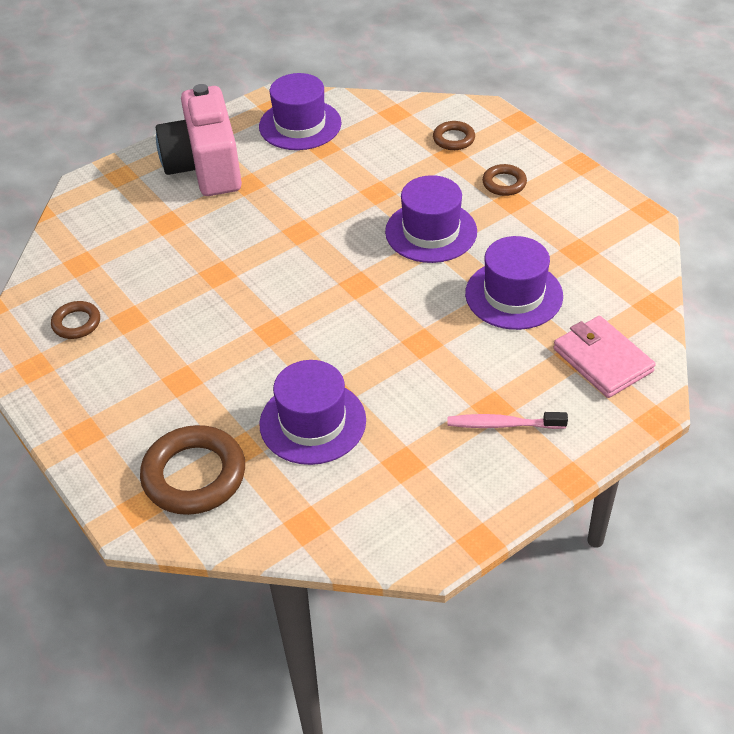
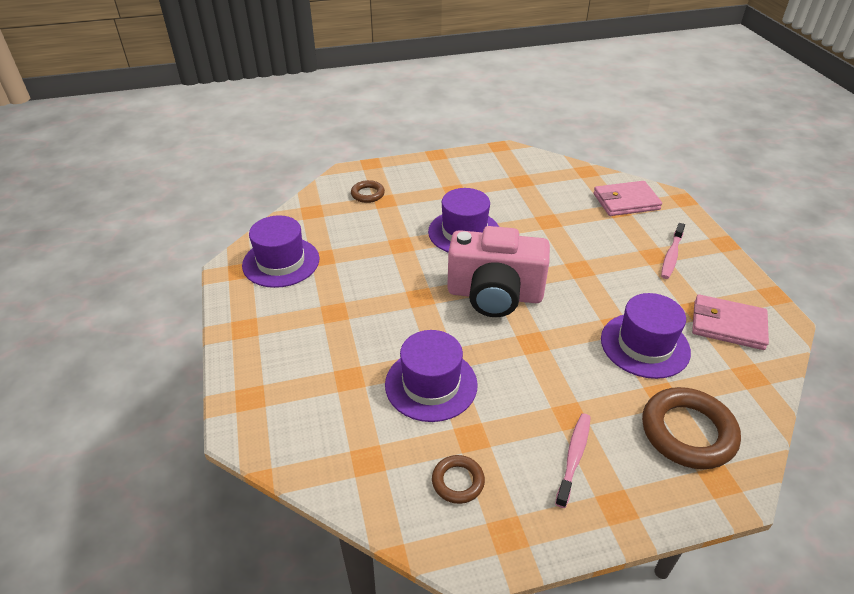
camera: 70 degrees left, 5 degrees down
pink camera [156,84,242,196] -> pink camera moved to [447,226,550,317]
purple hat [465,236,563,330] -> purple hat moved to [385,330,477,422]
brown ring [482,164,527,196] -> none
none -> pink toothbrush [555,413,591,508]
none -> pink wallet [692,294,769,350]

